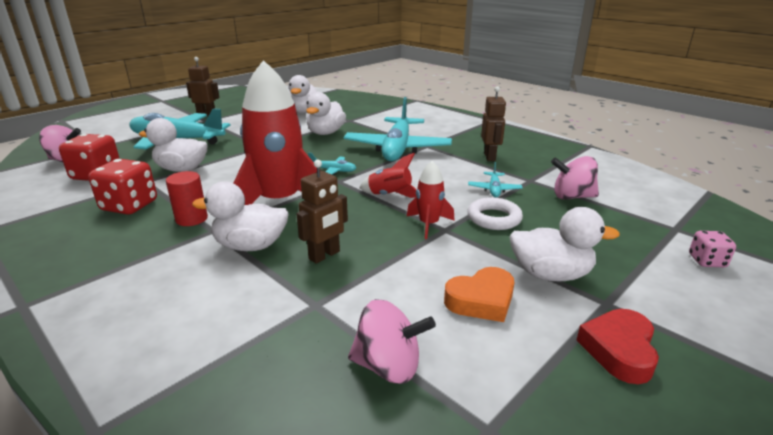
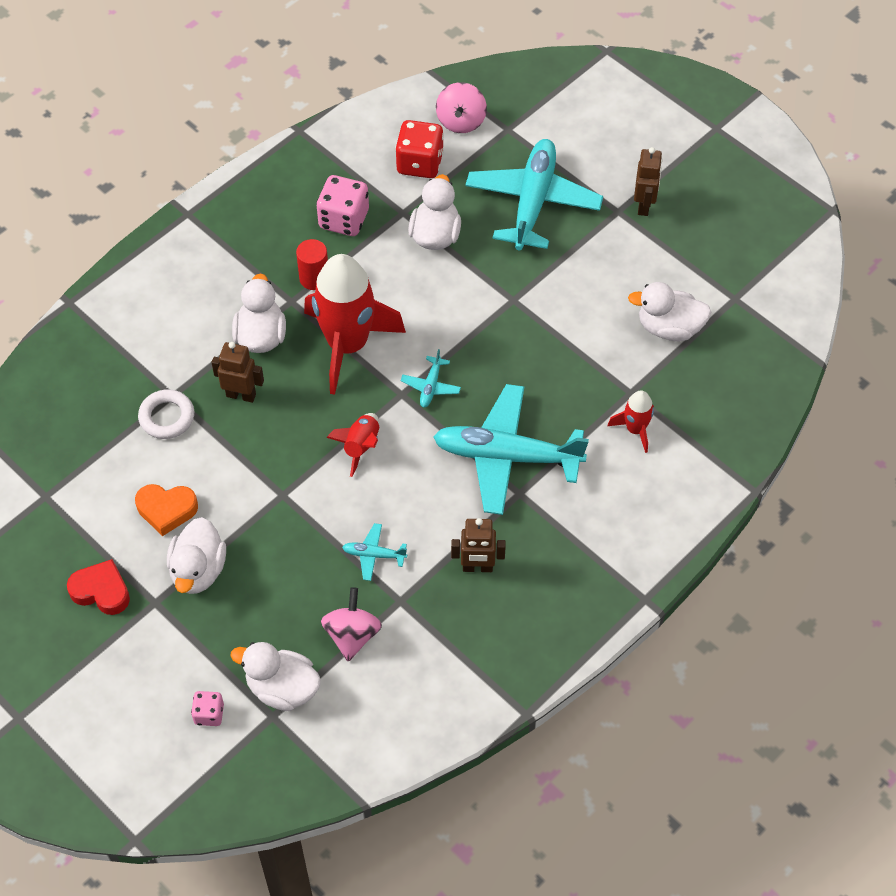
camera: 90 degrees right, 30 degrees up
red dice [88,159,157,215] -> pink dice [316,175,369,236]
brown robot [297,160,348,264] -> brown robot turned 150 degrees clockwise [211,342,264,403]
white duck [306,92,346,135] -> white duck moved to [230,642,321,711]
pink spinning top [348,299,436,384] -> none
red rocket [407,161,455,239] -> red rocket moved to [608,390,654,453]
orange heart [444,267,514,322] -> orange heart turned 60 degrees counterclockwise [135,484,198,536]
white ring [467,197,523,230] -> white ring moved to [138,389,194,439]

